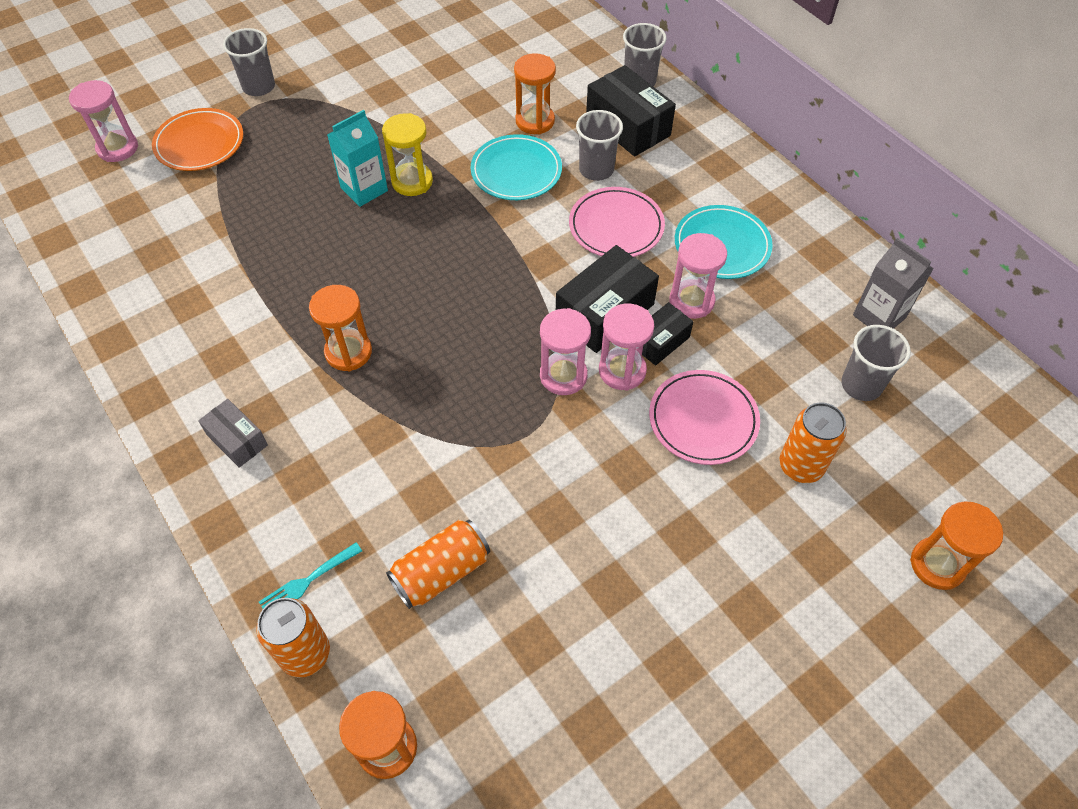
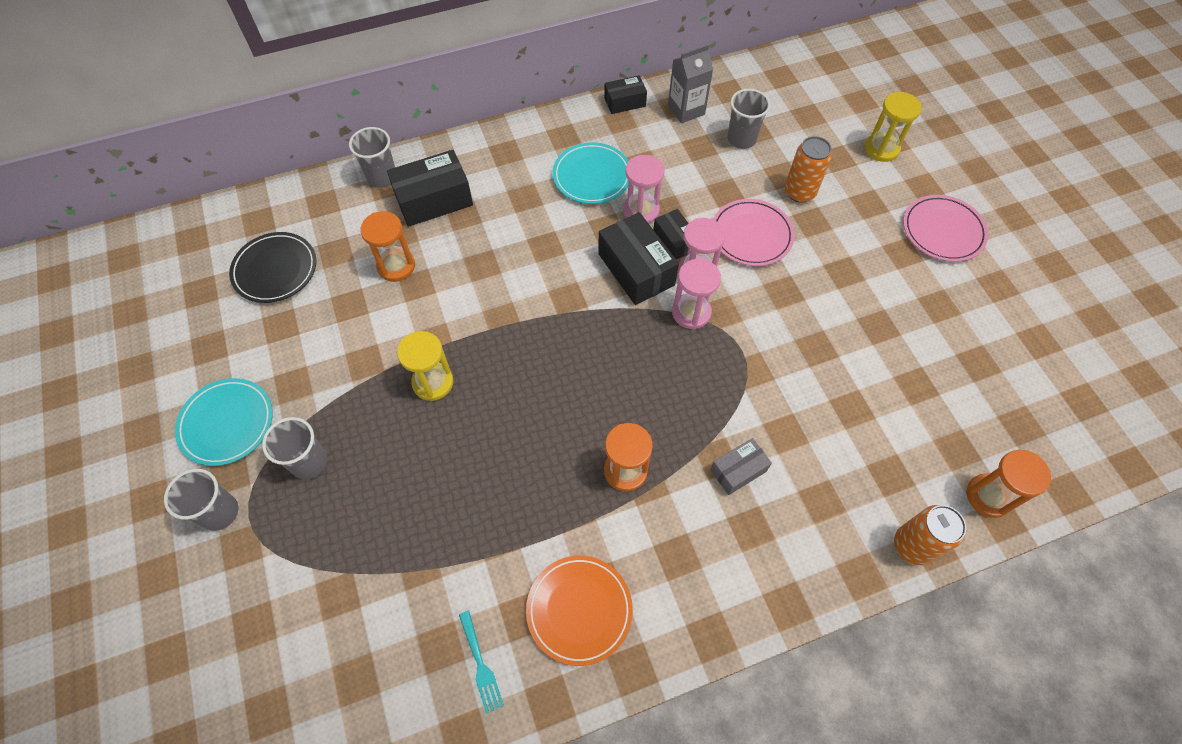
camera: 75 degrees left, 5 degrees up
pink hourglass [69,80,138,162] -> none
orange plate [152,108,243,171] -> orange plate moved to [526,556,633,666]
grey box [198,399,268,468] -> grey box moved to [710,438,772,495]
turquoise fork [259,542,362,608] -> turquoise fork moved to [459,611,504,714]
turquoise carton [327,110,388,207] -> none
orange can [386,520,490,609] -> none
turquoise plate [470,134,562,200] -> turquoise plate moved to [175,378,273,466]
pink plate [569,187,665,257] -> pink plate moved to [903,195,988,262]
grey cup [576,110,623,181] -> grey cup moved to [262,417,327,479]
orange hourglass [910,501,1003,590] -> yellow hourglass [865,92,922,162]
none -> black plate [229,232,316,303]
none -> black box [604,75,647,114]

